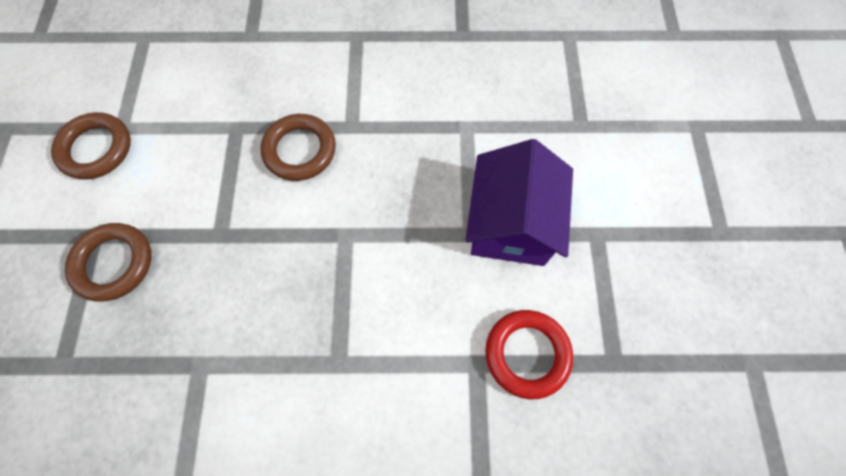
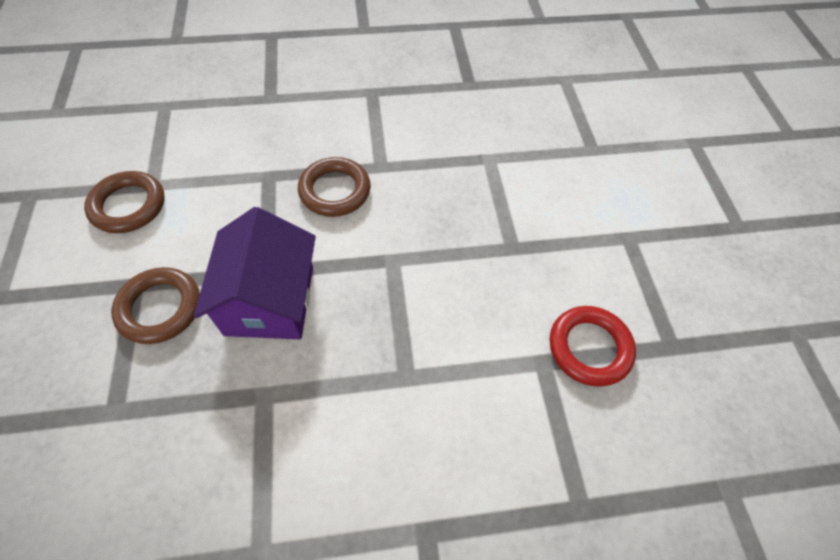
camera: 10 degrees left, 10 degrees down
purple house [465,139,573,266] -> purple house moved to [194,207,316,339]

